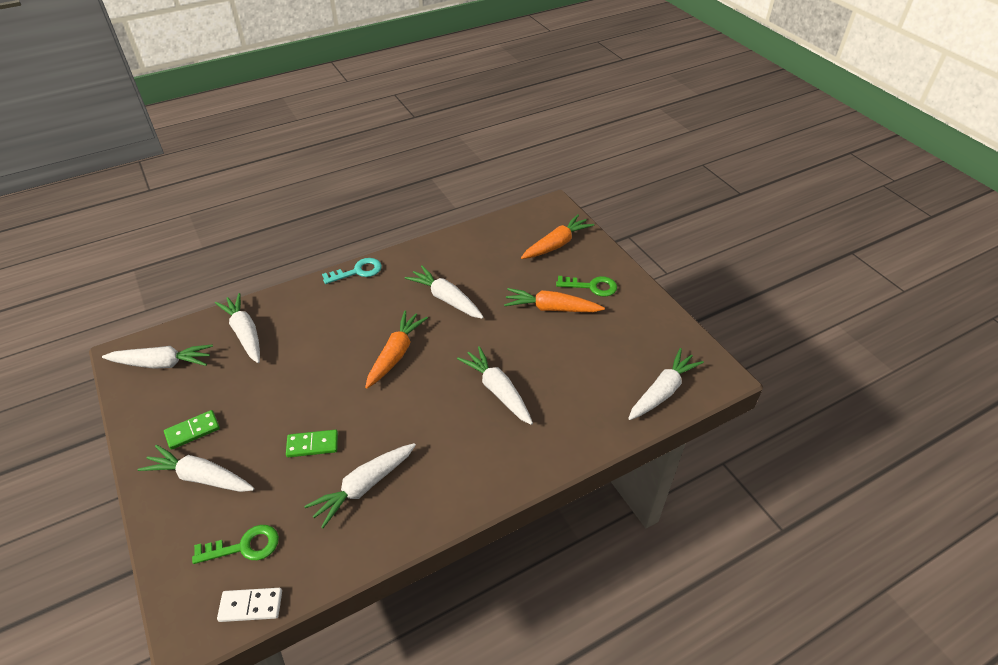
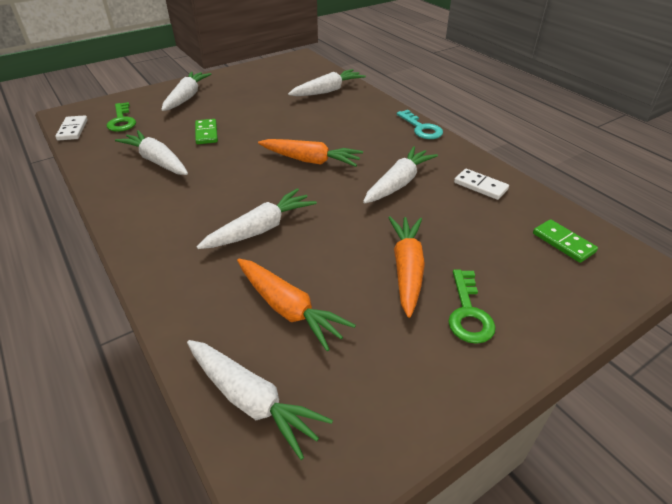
camera: 85 degrees right, 5 degrees down
white carrot [102,344,213,369] -> none
green domino [164,410,220,450] -> green domino moved to [533,219,598,263]
orange carrot [521,214,594,259] -> orange carrot moved to [237,259,356,351]
none -> white domino [454,169,509,200]

